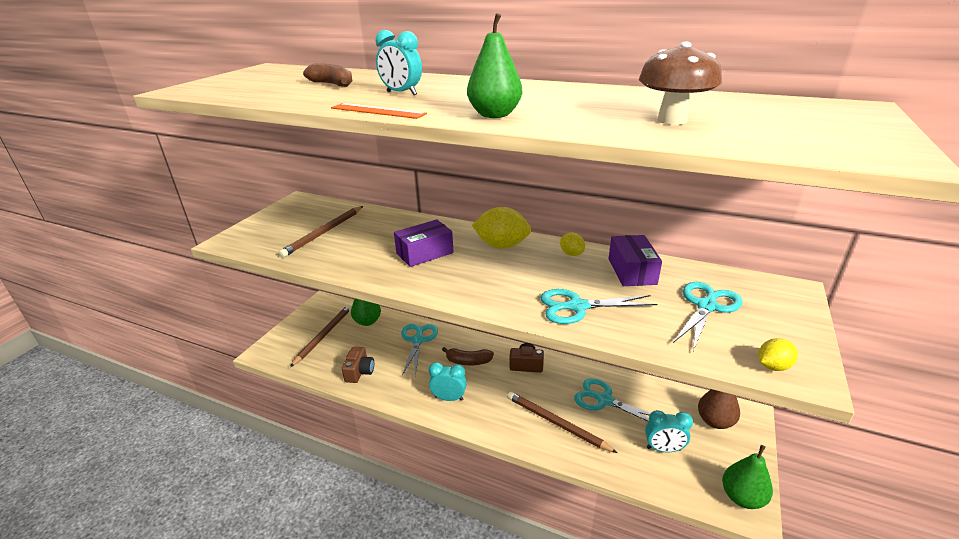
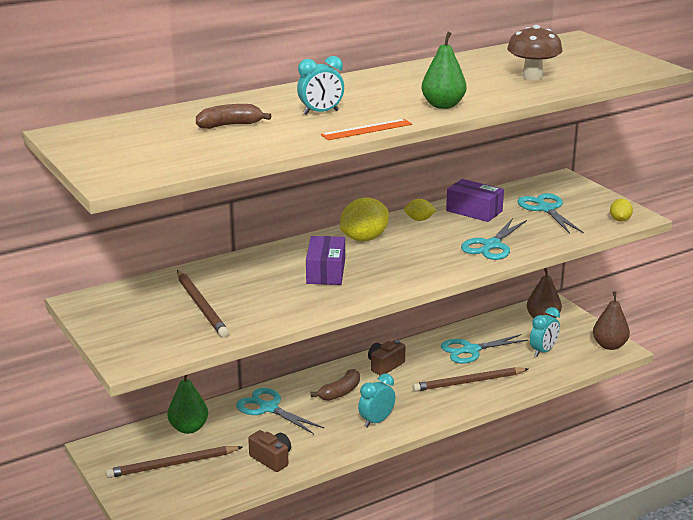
camera: 55 degrees left, 5 degrees down
brown pencil [290,305,352,367] -> brown pencil turned 75 degrees counterclockwise [106,446,242,478]
green pear [722,445,773,509] -> brown pear [593,291,630,350]

